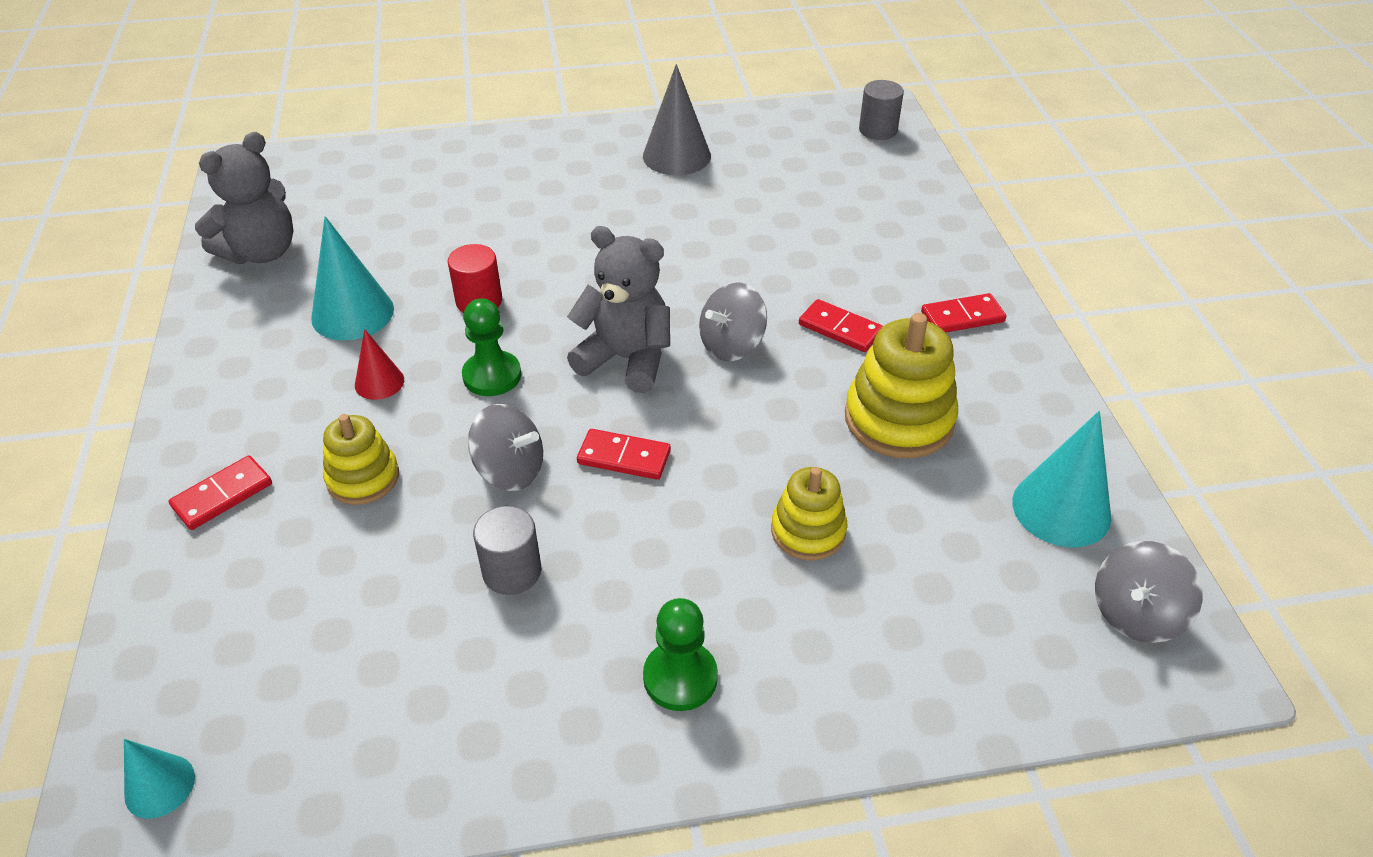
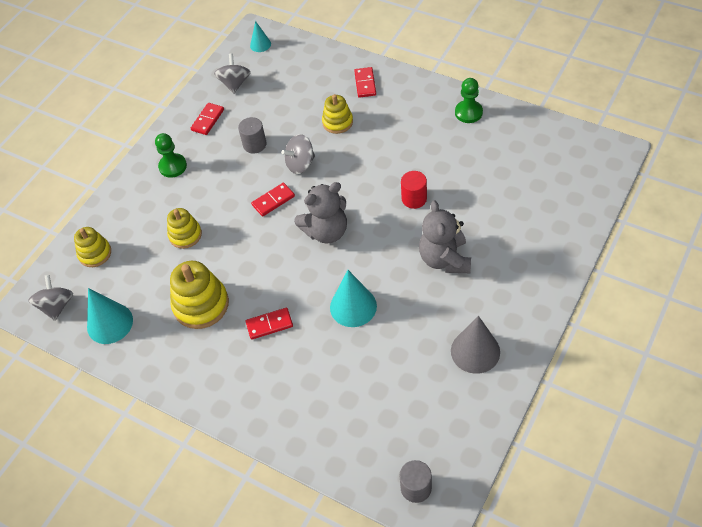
camera: 135 degrees right, 10 degrees up
grey teddy bear [195,132,294,264] -> grey teddy bear moved to [419,200,471,273]
turquoise cone [311,216,394,341] -> turquoise cone moved to [330,270,377,327]
red cone [355,329,404,400] -> none
green pawn [462,298,521,396] -> green pawn moved to [455,78,483,123]
grey spinning top [699,282,767,361] -> grey spinning top moved to [214,53,251,94]
red domino [921,293,1006,332] -> red domino moved to [191,103,224,135]
none -> yellow stacking toy [74,227,111,267]

